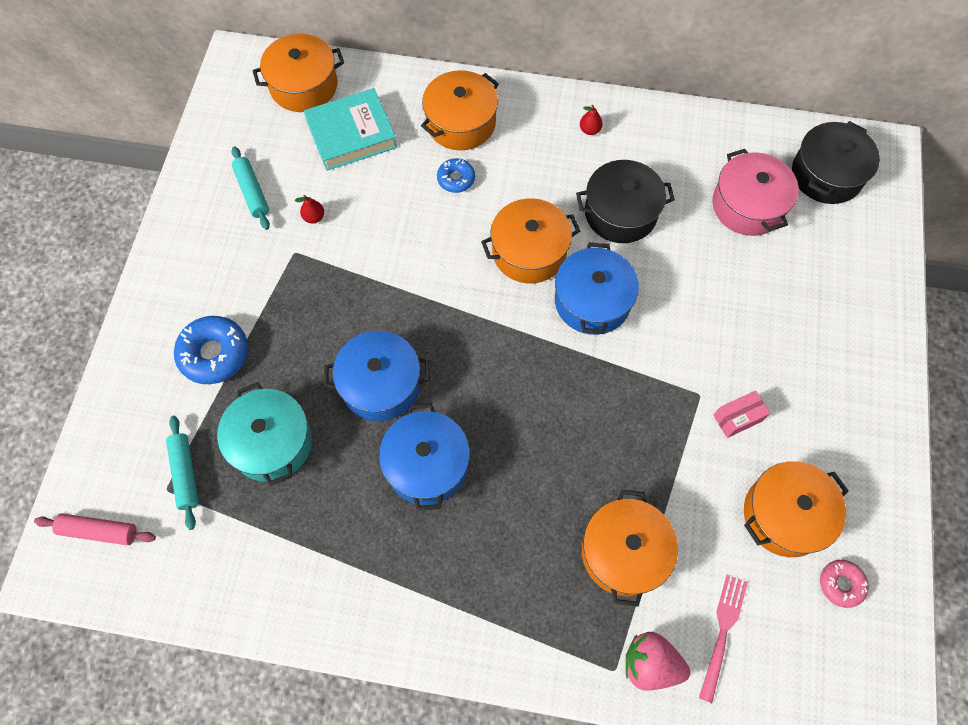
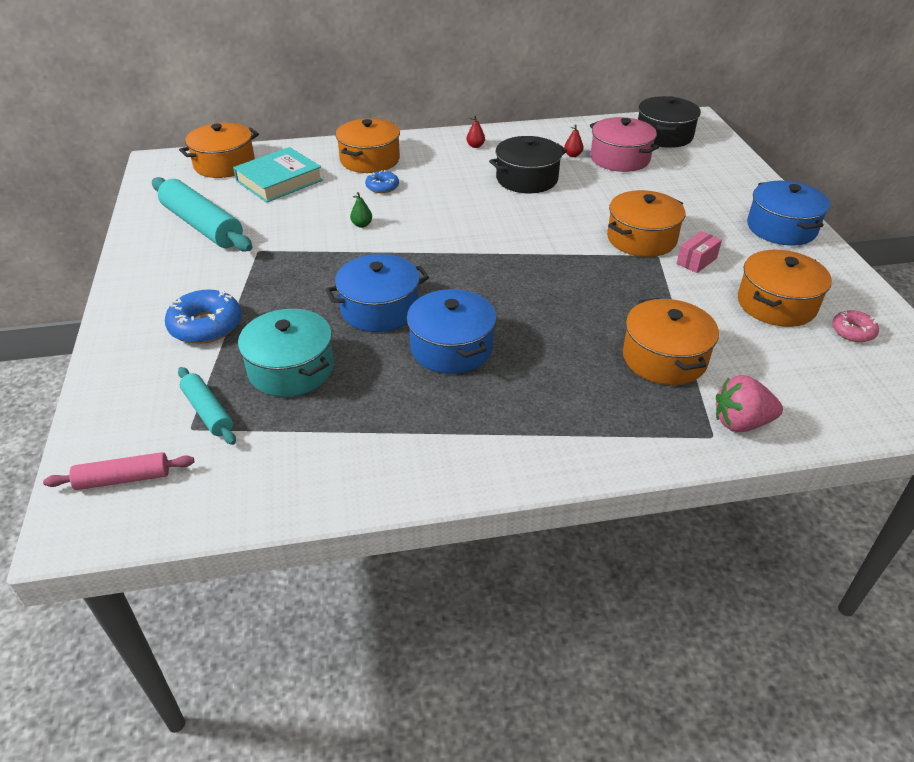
camera: 20 degrees left, 25 degrees down
turquoise rolling pin [231,146,270,230] -> turquoise rolling pin [152,177,252,252], size x1.83
red pear [295,195,324,223] -> red pear moved to [564,124,584,157]
orange pot [481,198,580,283] -> orange pot moved to [607,190,685,257]
blue pot [555,242,639,335] -> blue pot moved to [747,181,830,246]
pink fork [699,575,748,703] -> none
none -> green pear [350,192,372,228]

